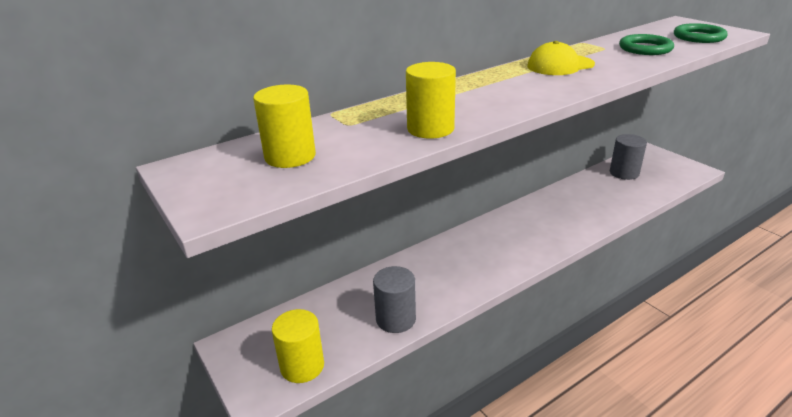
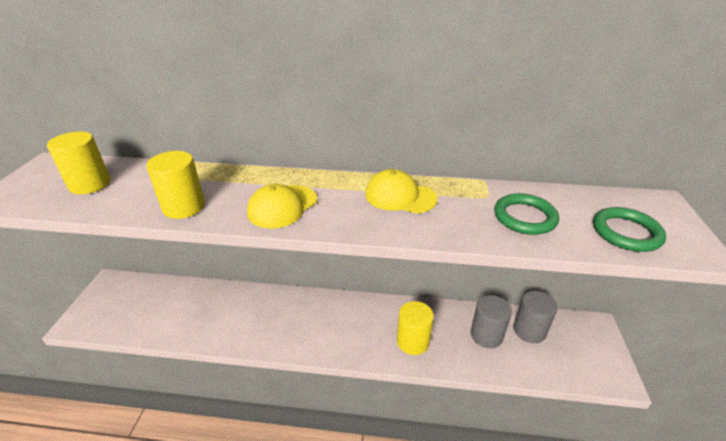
camera: 40 degrees right, 5 degrees up
yellow cylinder [272,309,324,383] -> yellow cylinder moved to [397,301,434,355]
grey cylinder [373,266,416,333] -> grey cylinder moved to [471,295,512,348]
none -> yellow cap [247,184,317,228]

